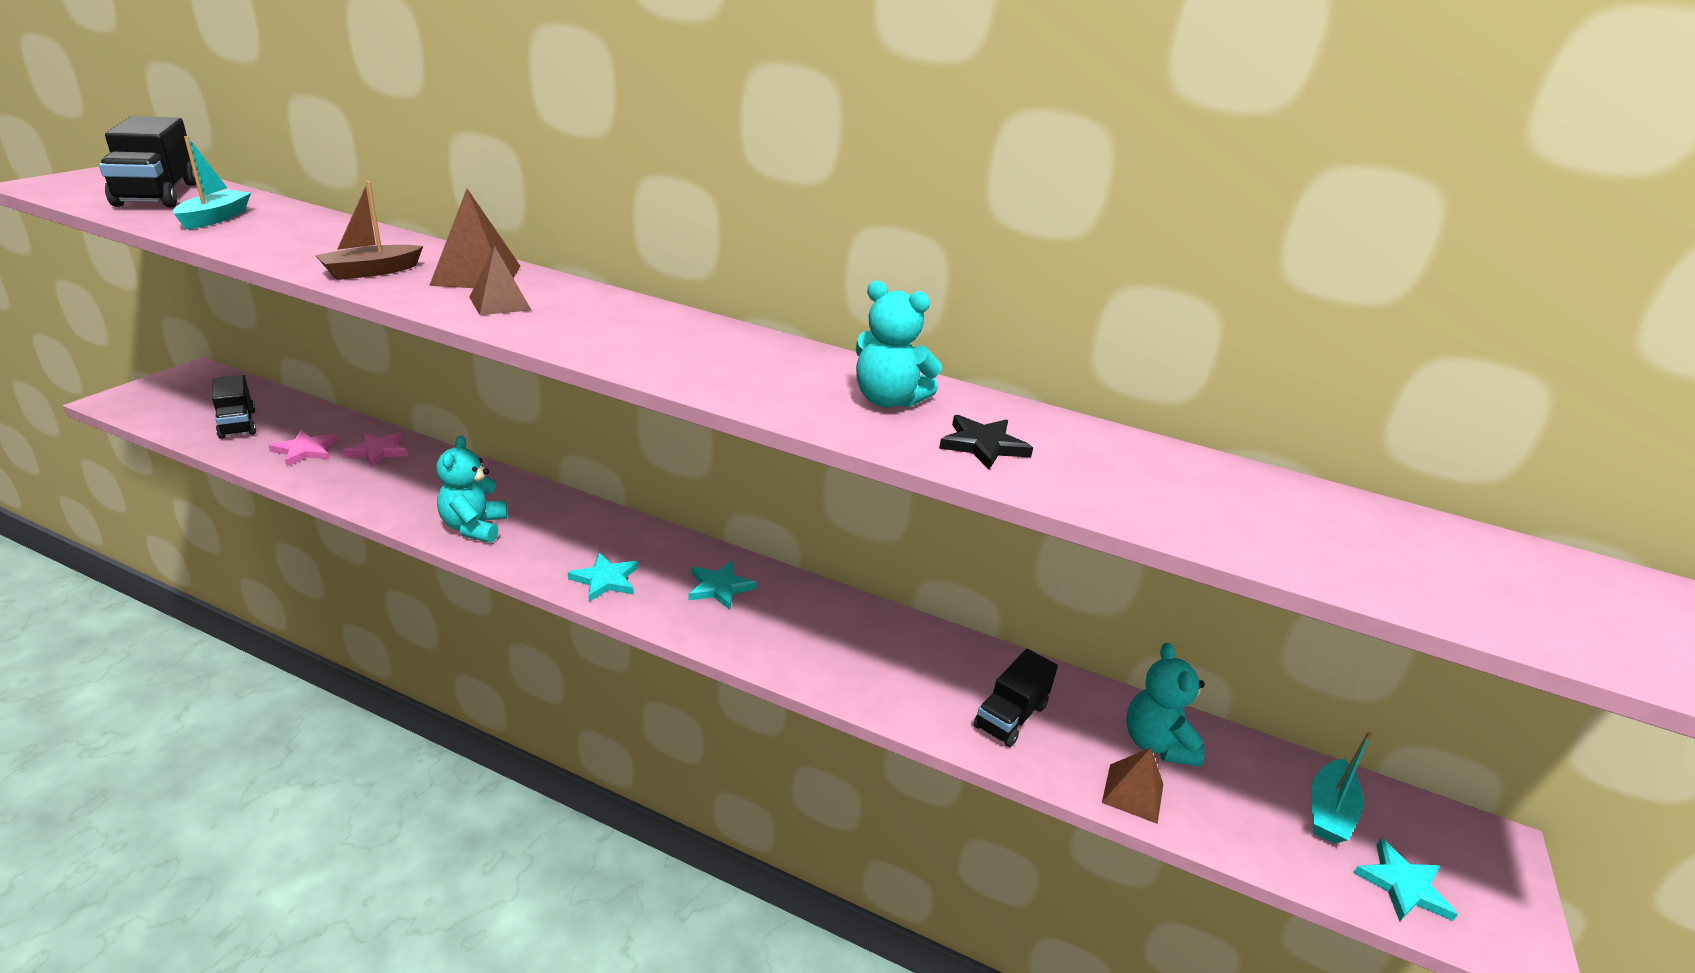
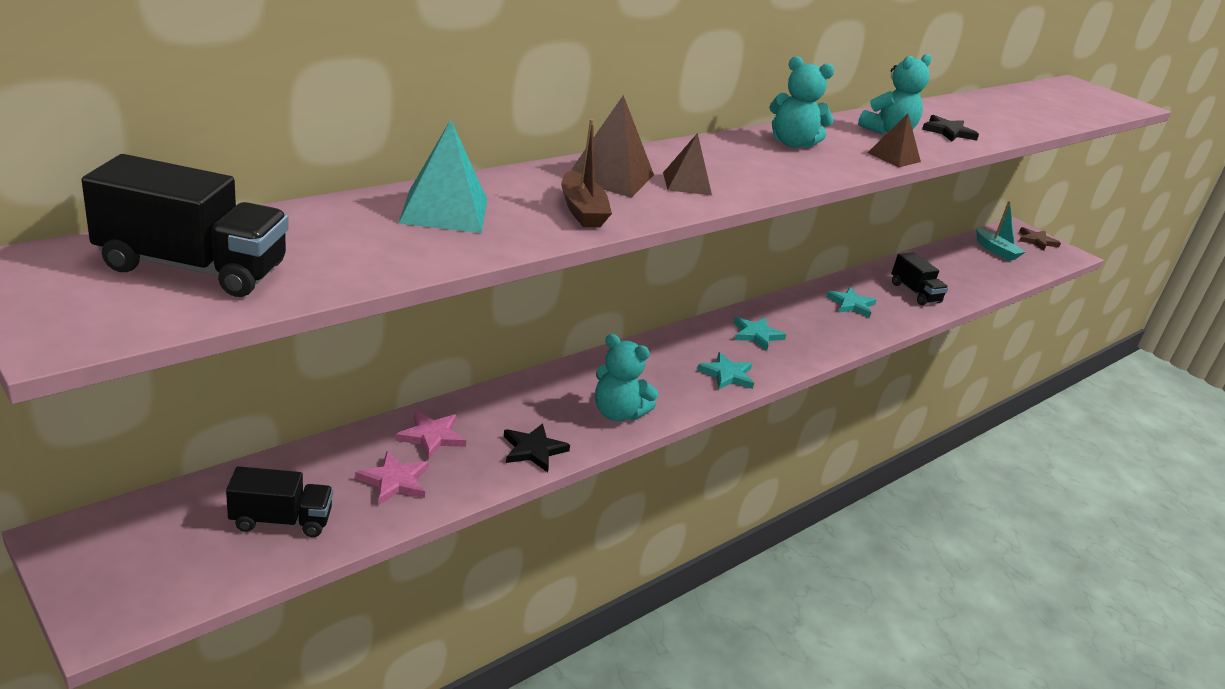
camera: 65 degrees left, 0 degrees up
turquoise boat [173,136,251,229] -> none
brown pyramid [1102,748,1163,824] -> brown pyramid moved to [868,113,921,167]
turquoise teddy bear [1126,643,1205,767] -> turquoise teddy bear moved to [769,56,834,148]
turquoise star [1353,838,1458,921] -> turquoise star moved to [826,287,876,318]
none -> turquoise pyramid [399,120,487,233]
none -> black star [504,423,570,472]
none -> brown star [1019,227,1061,251]

